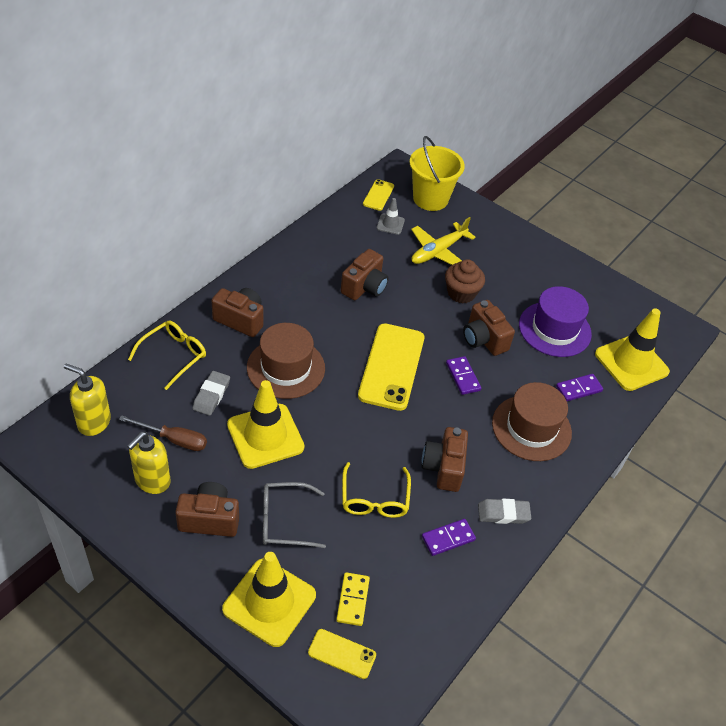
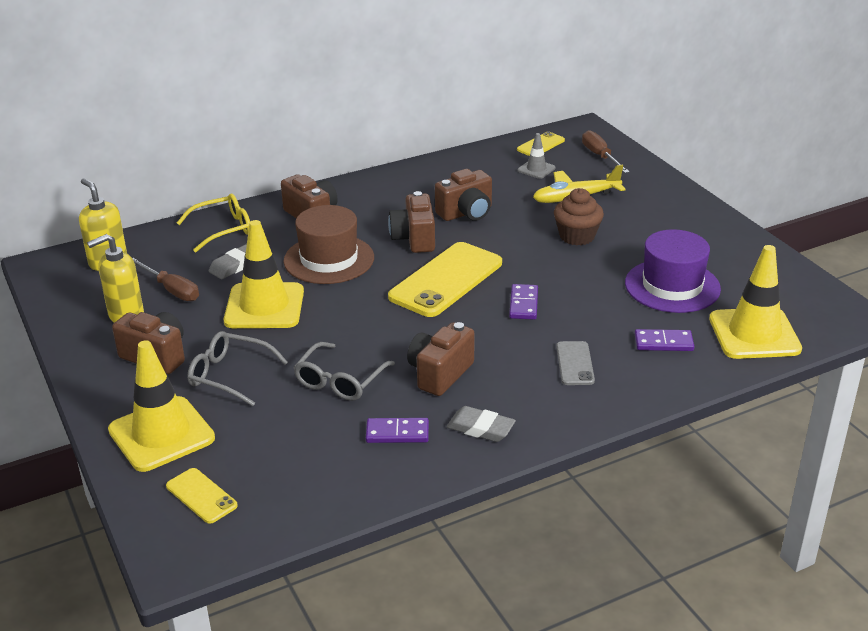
camera: 30 degrees right, 15 degrees down
yellow domino [336,572,370,626] -> none
yellow glasses [342,462,411,518] -> grey glasses [293,342,395,401]
yellow bucket [410,136,465,211] -> brown screwdriver [582,130,630,173]
brown camera [463,300,515,356] -> brown camera moved to [388,191,435,253]
brown hat [492,382,572,461] -> grey phone [556,341,595,385]

